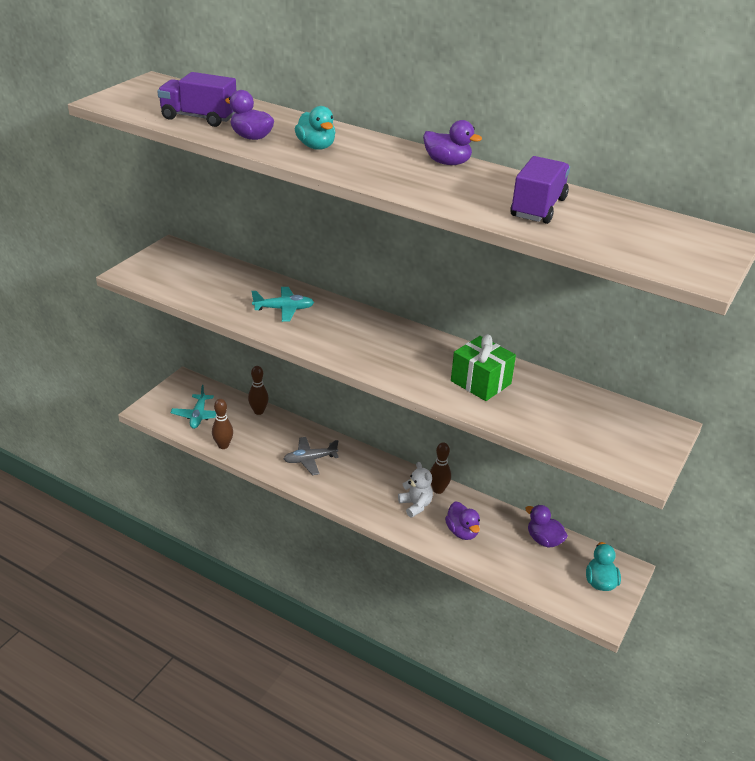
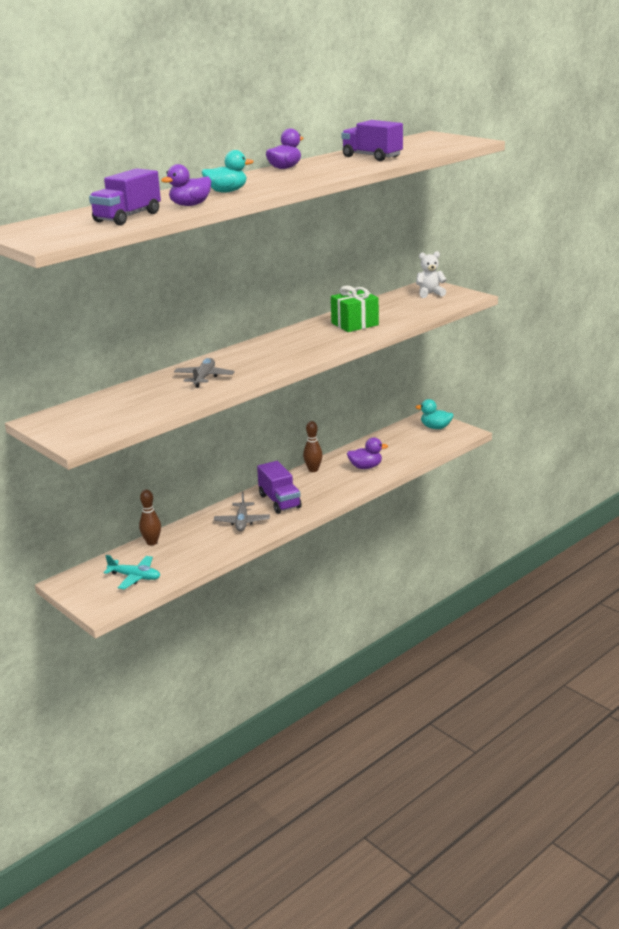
camera: 70 degrees left, 10 degrees down
brown bowling pin [212,399,233,449] -> none
turquoise plane [252,287,314,322] -> grey plane [174,358,235,388]
white teddy bear [398,462,433,518] -> white teddy bear moved to [416,251,447,298]
purple duck [525,505,568,547] -> none
none -> purple truck [257,461,302,514]

